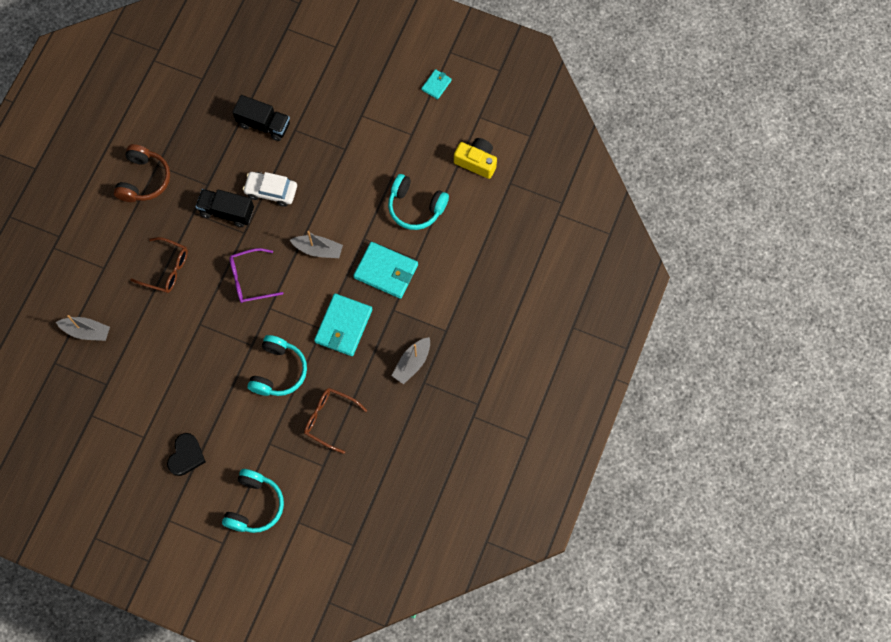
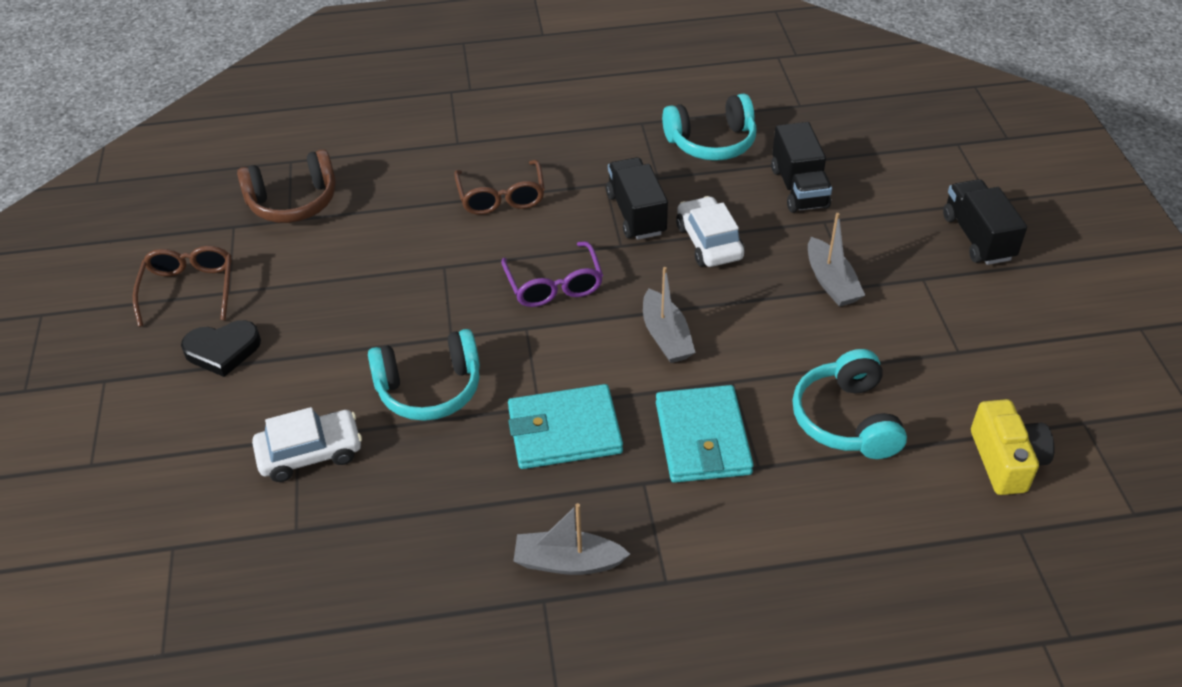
camera: 60 degrees right, 25 degrees down
grey boat [56,315,110,341] -> grey boat moved to [808,213,865,307]
brown headphones [114,144,170,202] -> brown headphones moved to [237,149,336,223]
turquoise headphones [222,469,284,533] -> turquoise headphones moved to [662,94,757,161]
purple glasses [229,248,284,303] -> purple glasses turned 150 degrees counterclockwise [501,241,603,307]
brown glasses [304,388,367,454] -> brown glasses moved to [133,246,232,327]
turquoise wallet [421,69,452,99] -> none
none -> white car [252,407,362,482]
none -> black truck [943,179,1027,265]

